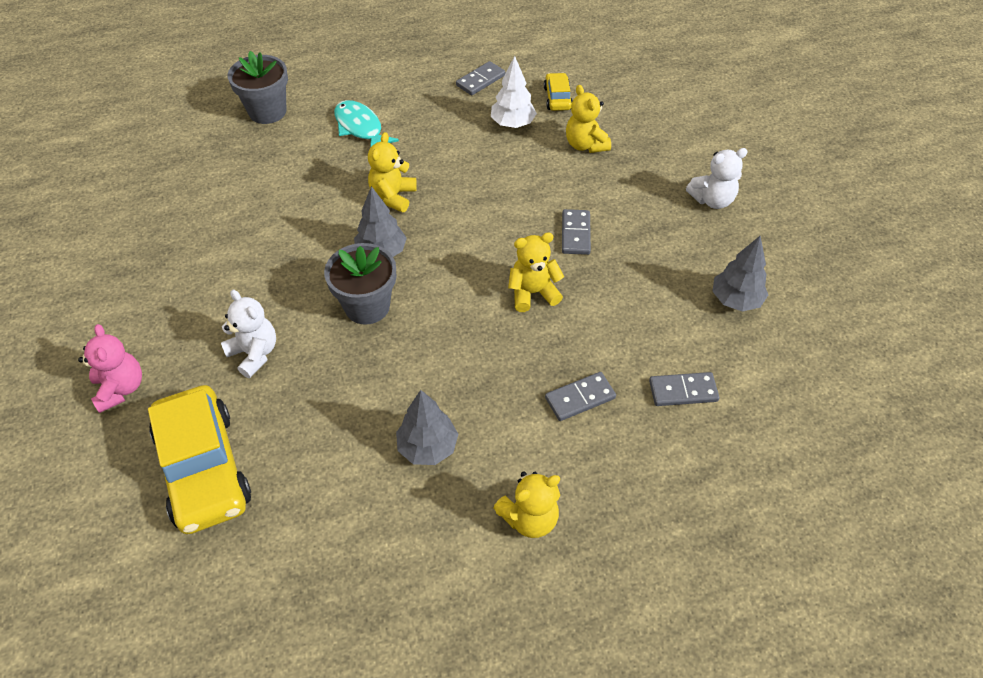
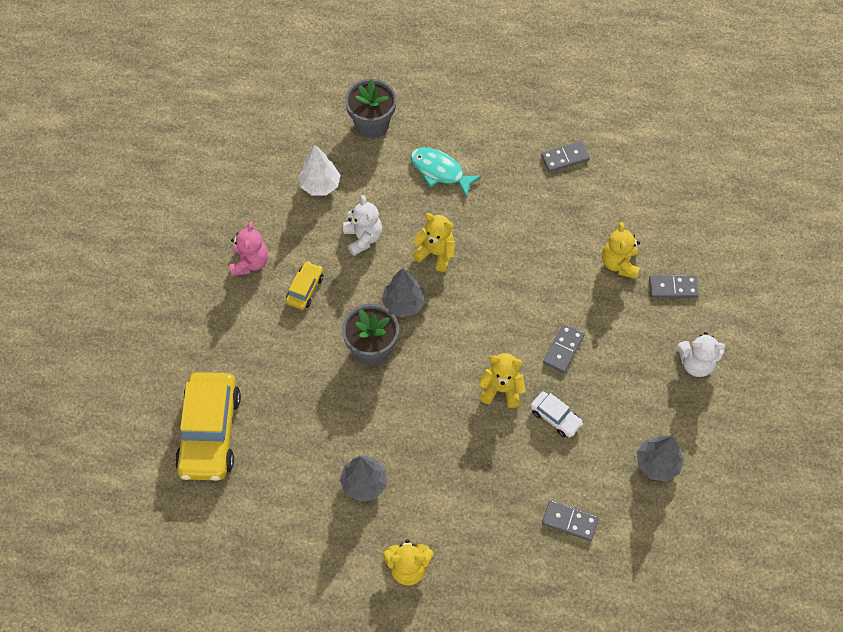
camera: 25 degrees right, 10 degrees up
pink teddy bear [78,324,142,413] -> pink teddy bear moved to [230,221,268,276]
white teddy bear [221,290,276,378] -> white teddy bear moved to [343,195,382,256]
turquoise fish [334,100,399,148] -> turquoise fish turned 45 degrees counterclockwise [410,148,482,198]
yellow teddy bear [368,132,417,212] -> yellow teddy bear turned 75 degrees clockwise [412,213,455,272]
white tree [491,56,537,128] -> white tree moved to [299,145,341,196]
yellow car [544,73,573,111] -> yellow car moved to [286,262,323,310]
grey domino [545,372,616,421] -> grey domino moved to [649,275,699,298]
none -> white car [530,392,583,438]

